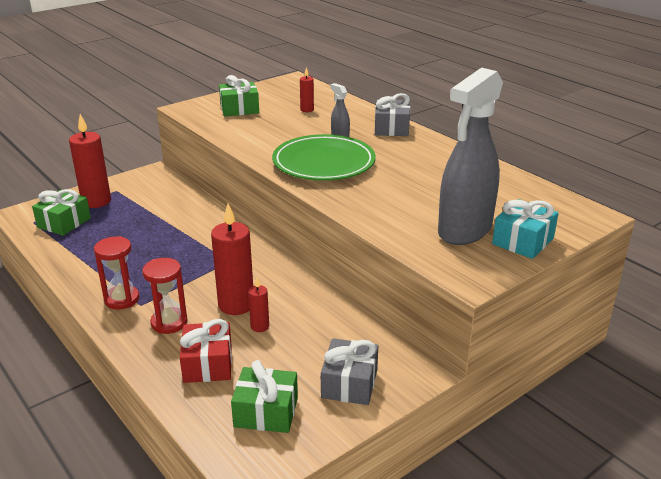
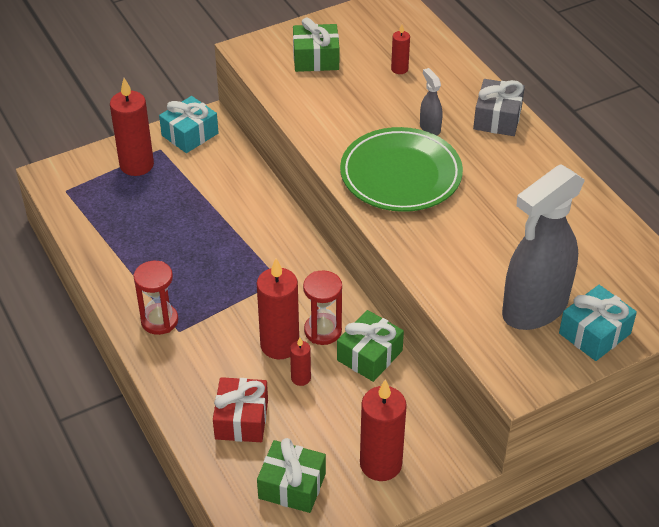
camera: 10 degrees right, 15 degrees up
green gift [32,189,91,236] -> green gift moved to [337,310,404,382]
red hourglass [142,258,188,334] -> red hourglass moved to [303,270,342,345]
grey gift [321,338,378,405] -> red candle [360,379,407,481]
none -> turquoise gift [159,96,219,153]

